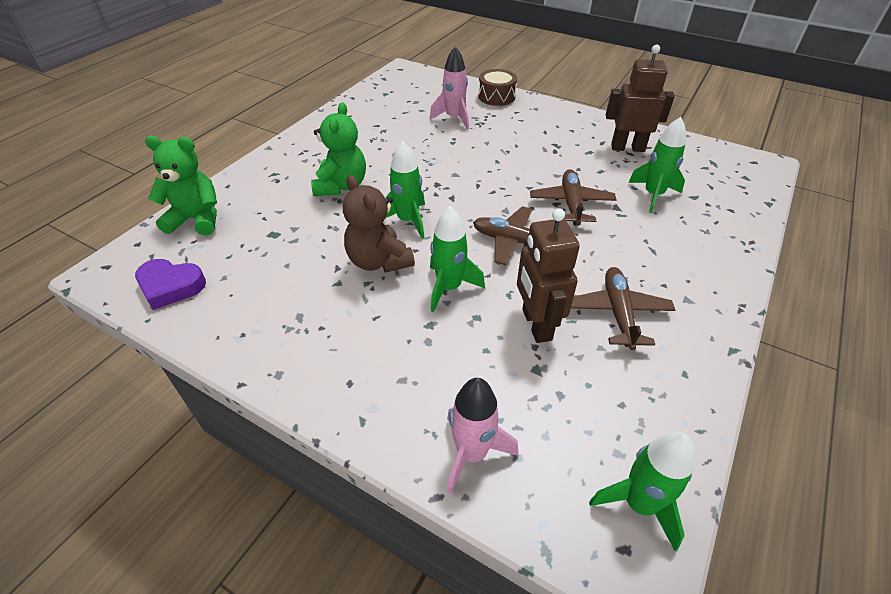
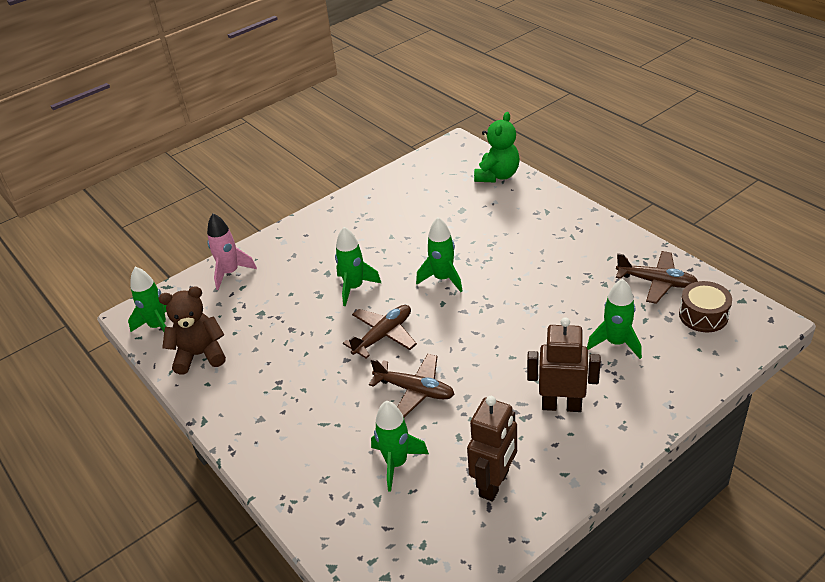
camera: 115 degrees right, 5 degrees down
purple heart [135,259,206,310] -> none
green teddy bear [311,102,366,196] -> none
brown teddy bear [343,175,415,273] -> brown teddy bear moved to [159,286,226,375]
pink rocket [430,46,469,130] -> green rocket [587,279,642,359]
brown drum [478,69,517,106] -> brown drum moved to [679,281,732,332]
brown robot [517,208,580,343] -> brown robot moved to [527,317,601,412]
brown plane [571,267,675,350] -> brown plane moved to [616,251,698,304]

